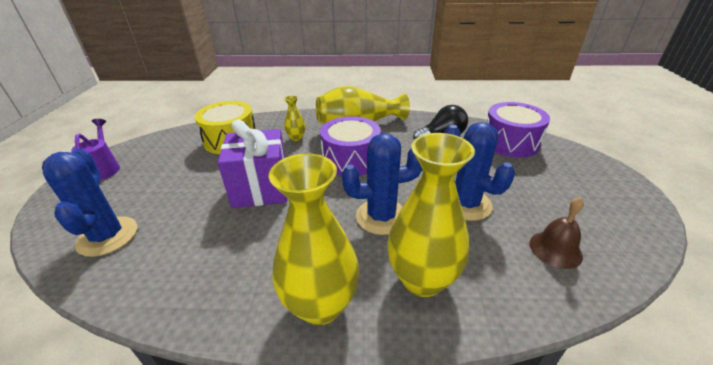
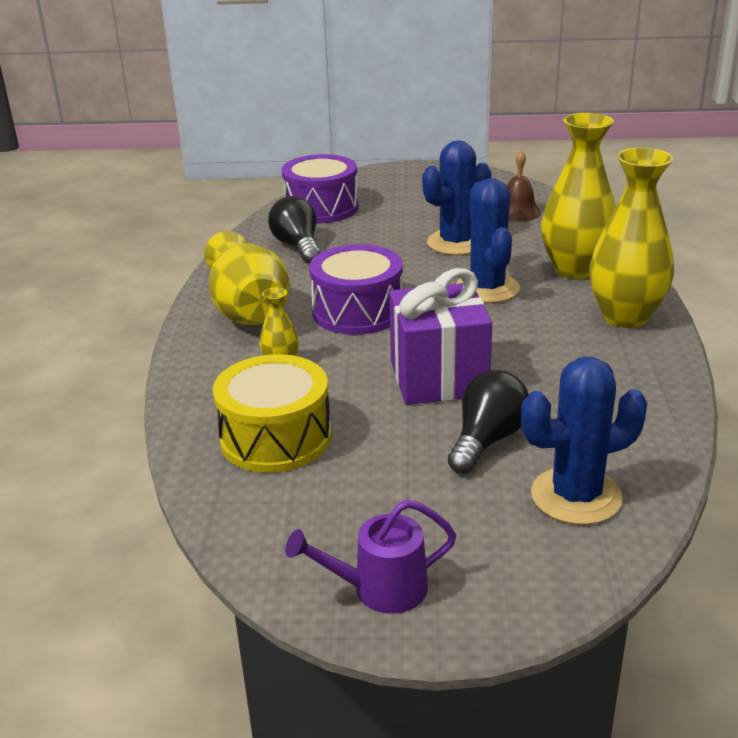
camera: 90 degrees left, 5 degrees down
none -> black light bulb [447,370,529,474]

